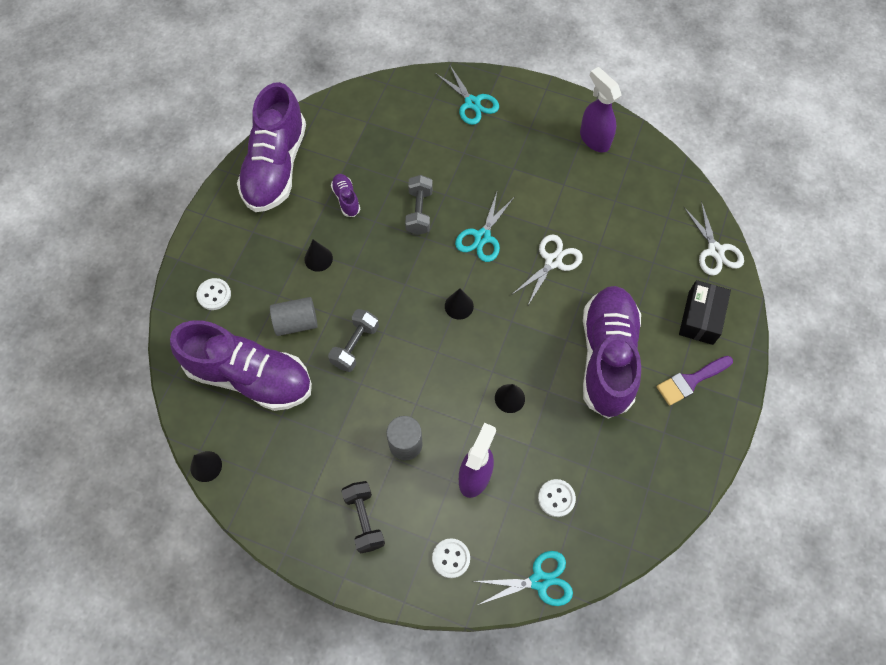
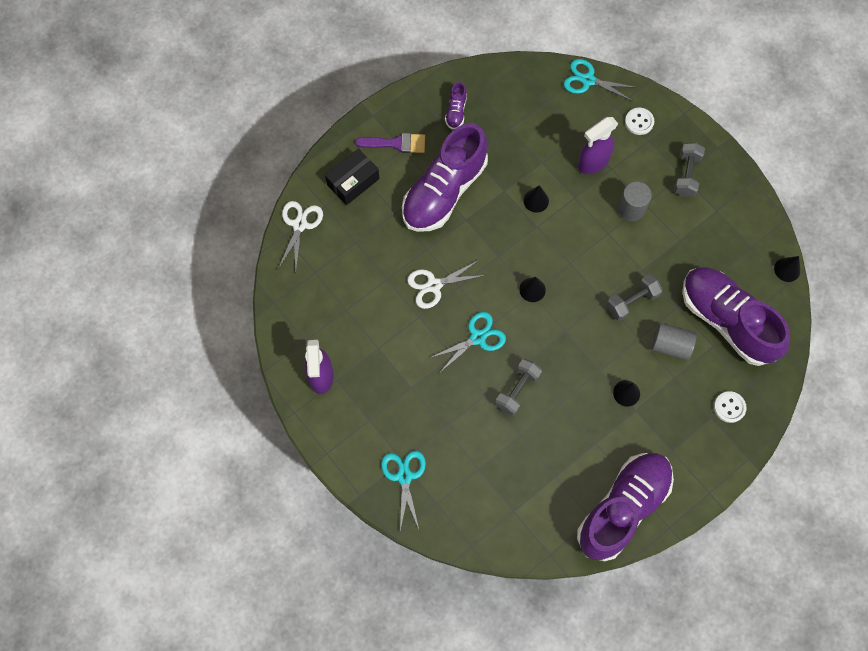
camera: 150 degrees left, 5 degrees up
purple shoe [331,174,360,217] -> purple shoe moved to [445,82,467,130]
black dumbbell [341,481,385,553] -> grey dumbbell [674,142,705,197]
white button [538,479,576,517] -> none

